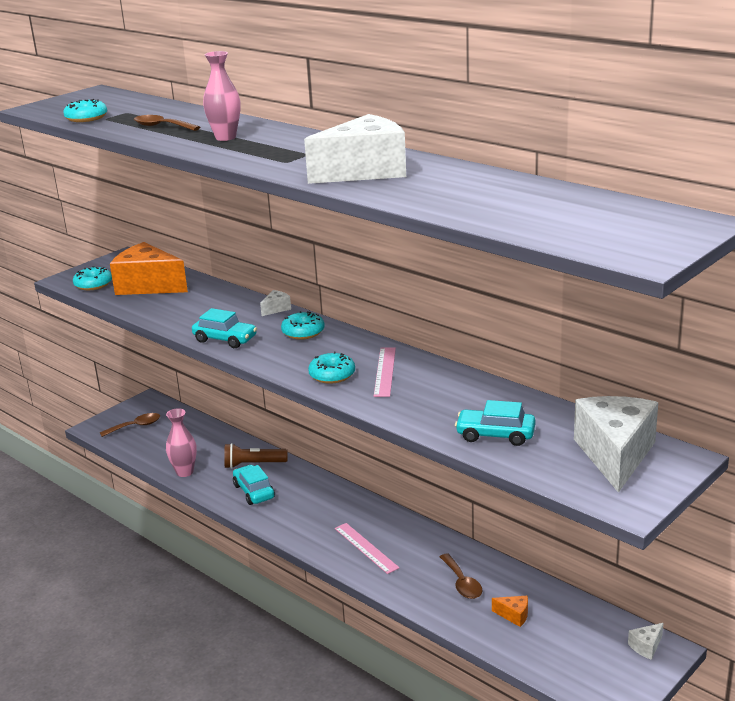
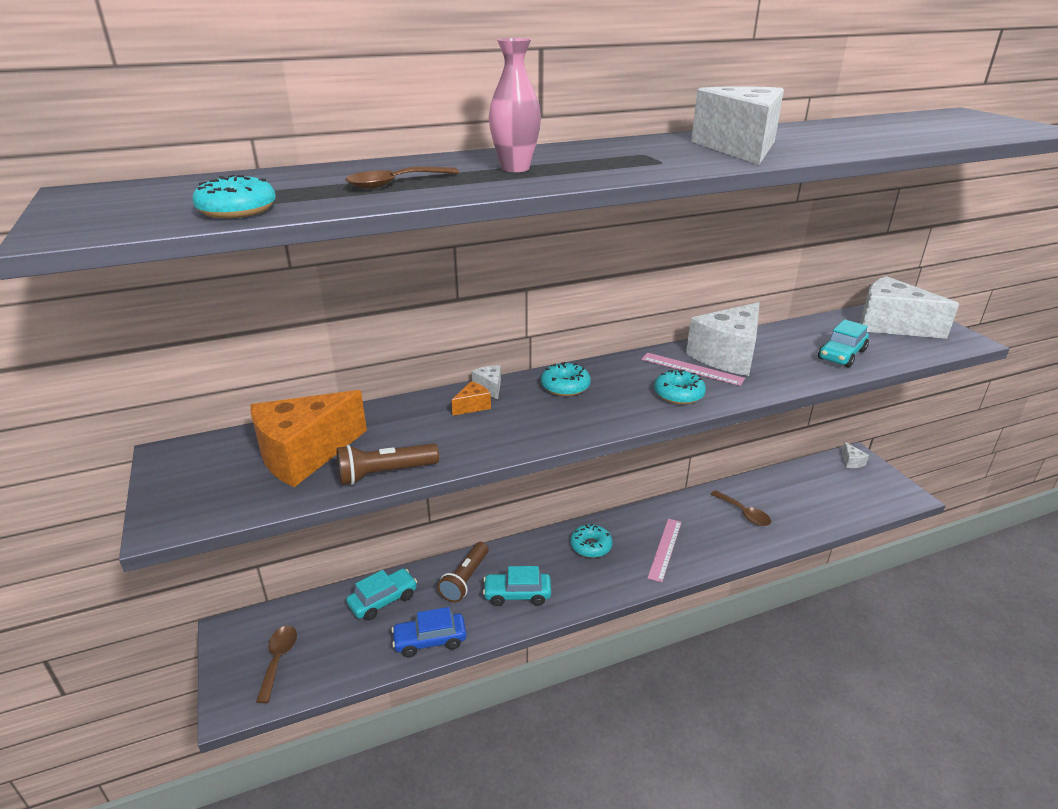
camera: 65 degrees left, 5 degrees up
turquoise donut [73,266,112,290] -> turquoise donut moved to [570,524,613,558]
pink vase [166,408,197,477] -> blue car [391,607,466,657]
turquoise car [192,308,257,348] -> turquoise car moved to [346,569,417,621]
pink ruler [335,523,399,574] -> pink ruler turned 60 degrees counterclockwise [648,519,682,582]
brown spoon [440,554,482,599] -> brown spoon turned 45 degrees clockwise [711,490,771,526]
orange cheese [492,596,528,627] -> orange cheese moved to [452,381,491,416]
none -> brown flashlight [337,443,439,485]
none -> white cheese [686,302,760,376]

